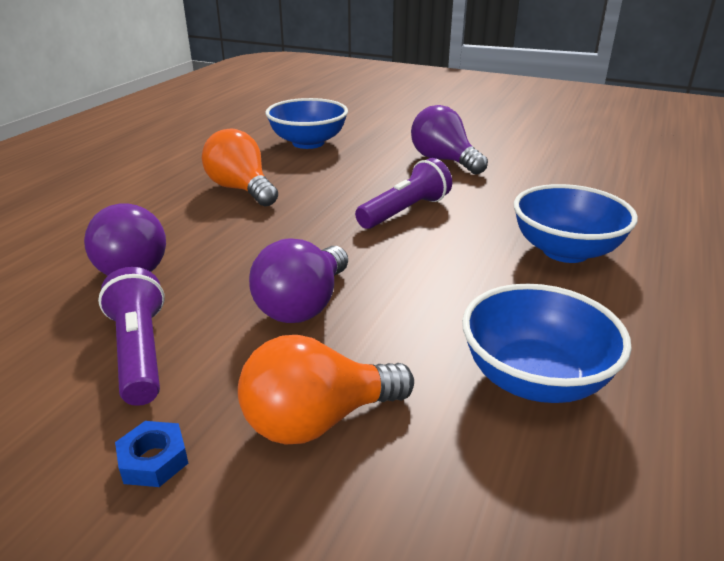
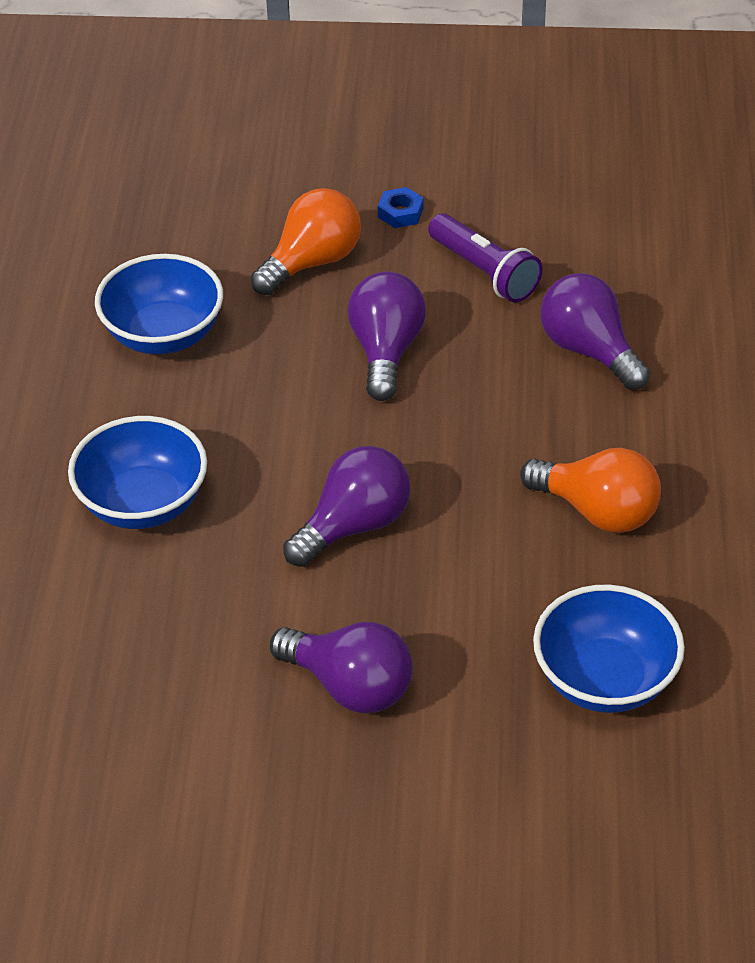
camera: 160 degrees right, 15 degrees up
purple flashlight [355,158,452,229] -> purple light bulb [283,446,410,567]

